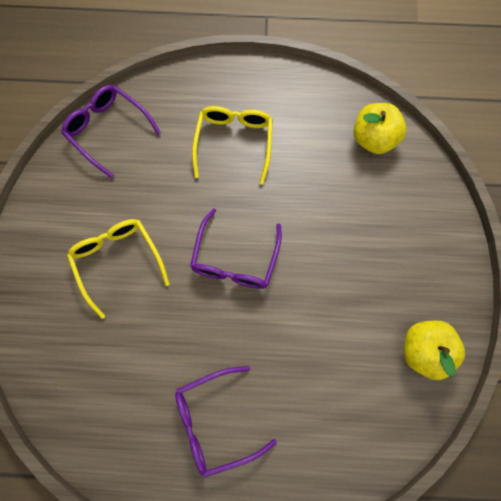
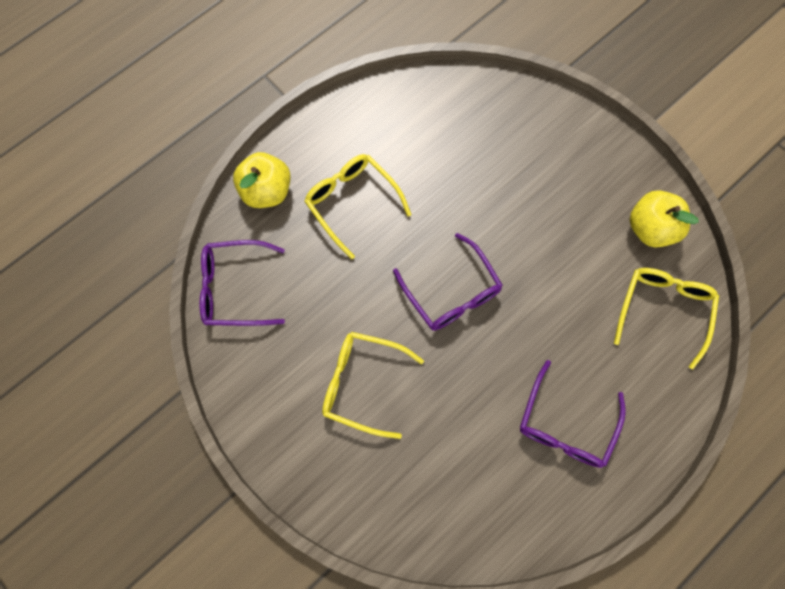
camera: 45 degrees left, 0 degrees up
yellow apple [353,103,406,154] -> yellow apple moved to [233,152,291,208]
none -> yellow glasses [614,268,719,370]

